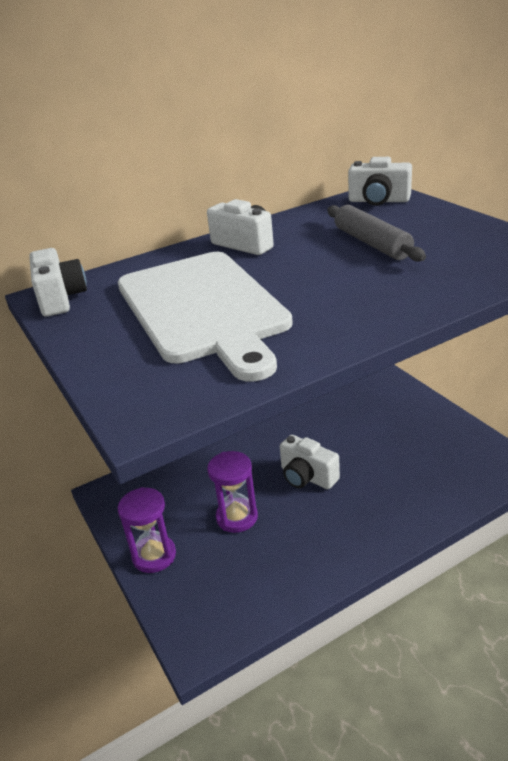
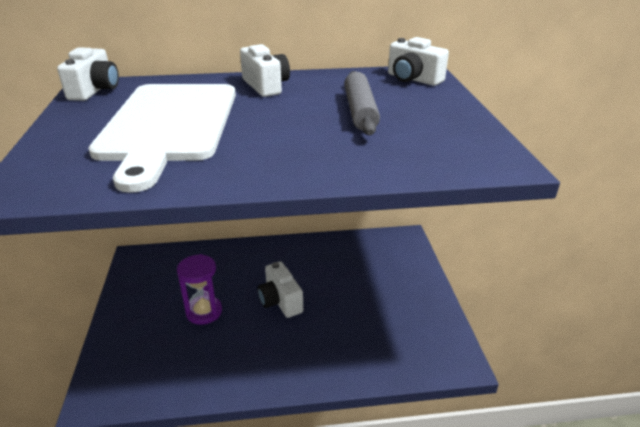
camera: 20 degrees right, 0 degrees up
purple hourglass [118,487,176,573] -> none

